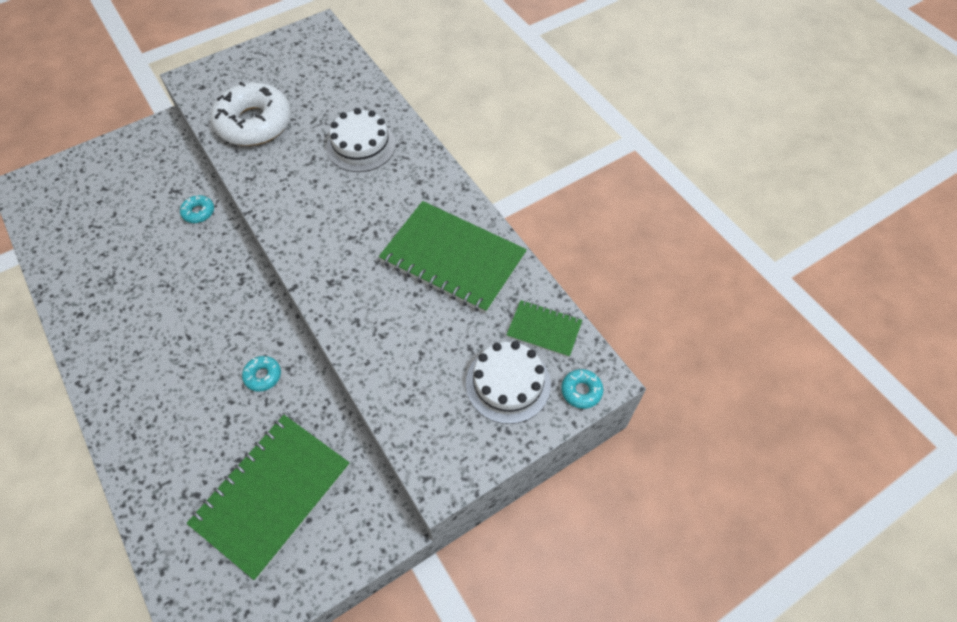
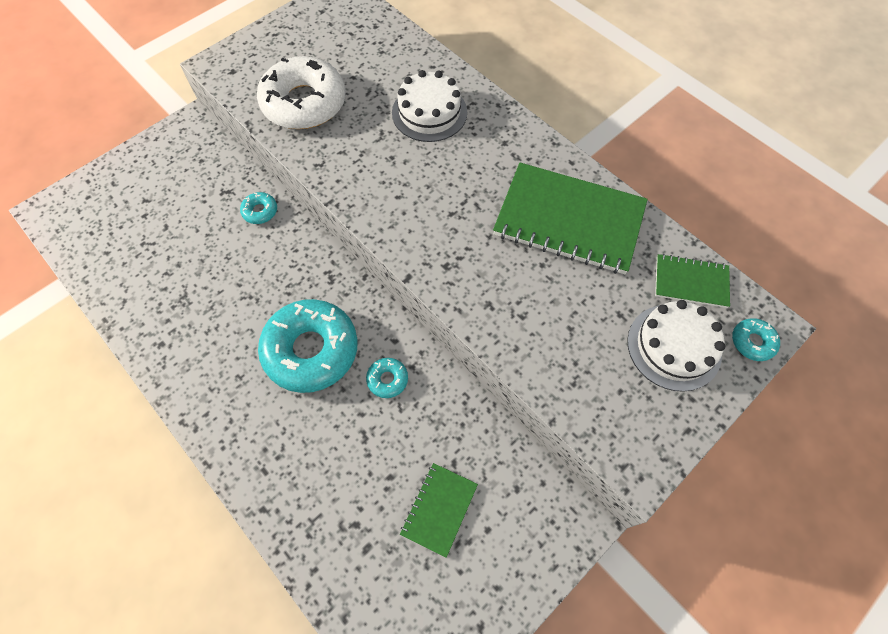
camera: 10 degrees left, 5 degrees up
green notebook [187,415,350,580] -> green notebook [400,463,478,558], size x0.50
none -> turquoise donut [258,299,358,393]

